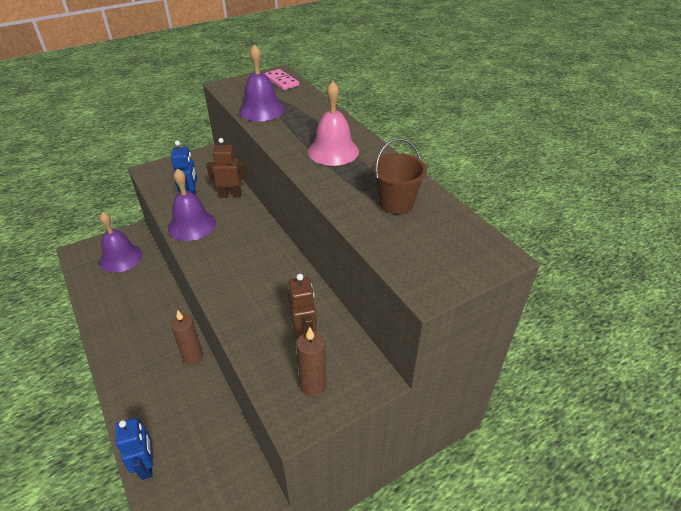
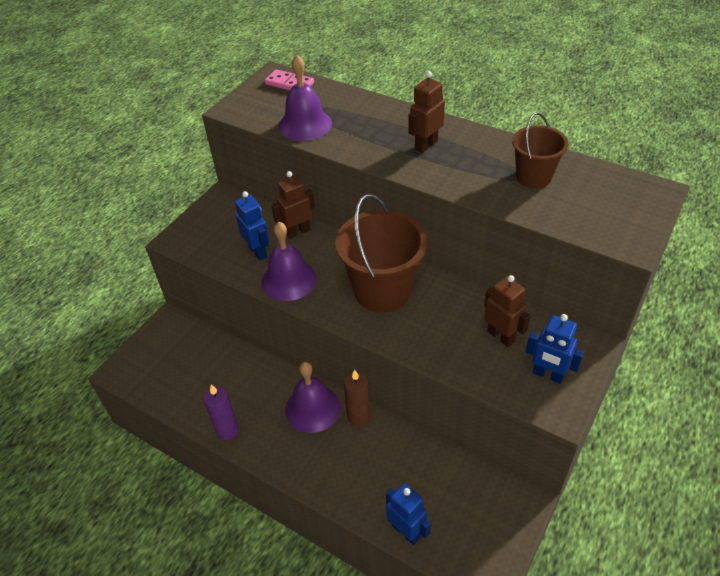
camera: 25 degrees left, 5 degrees up
purple bell [99,212,142,273] -> purple bell moved to [285,362,340,433]
brown candle [296,327,327,397] -> blue robot [526,314,584,384]
pink bell [308,81,359,166] -> brown robot [408,71,445,153]
none -> purple candle [203,385,239,440]
none -> brown bucket [335,194,427,313]

